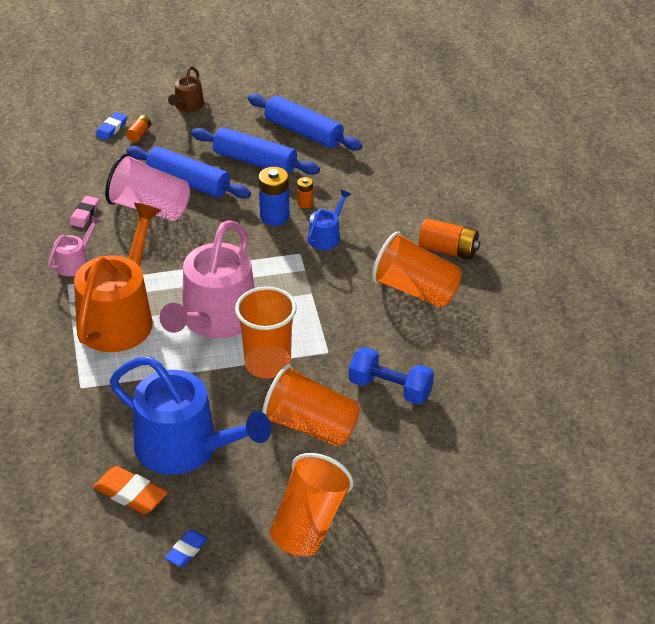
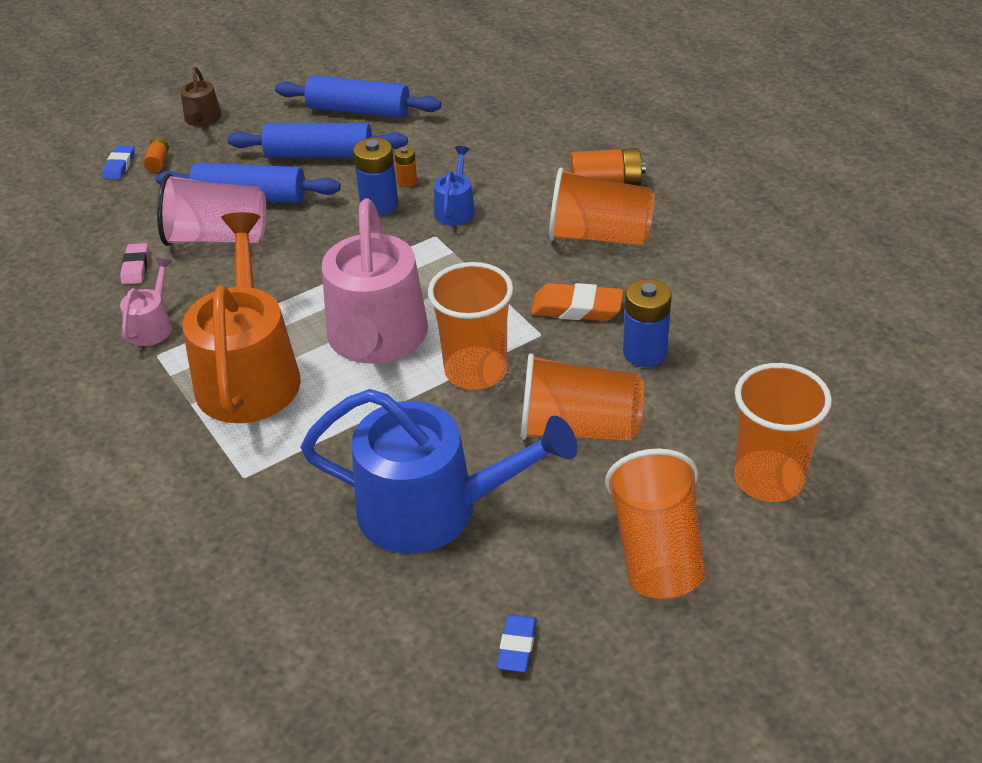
camera: 20 degrees left, 0 degrees up
orange eraser [93,466,168,514] -> orange eraser moved to [531,283,624,321]
blue dumbbell [349,347,434,404] -> blue battery [623,279,672,367]
none -> orange cup [734,363,832,502]

